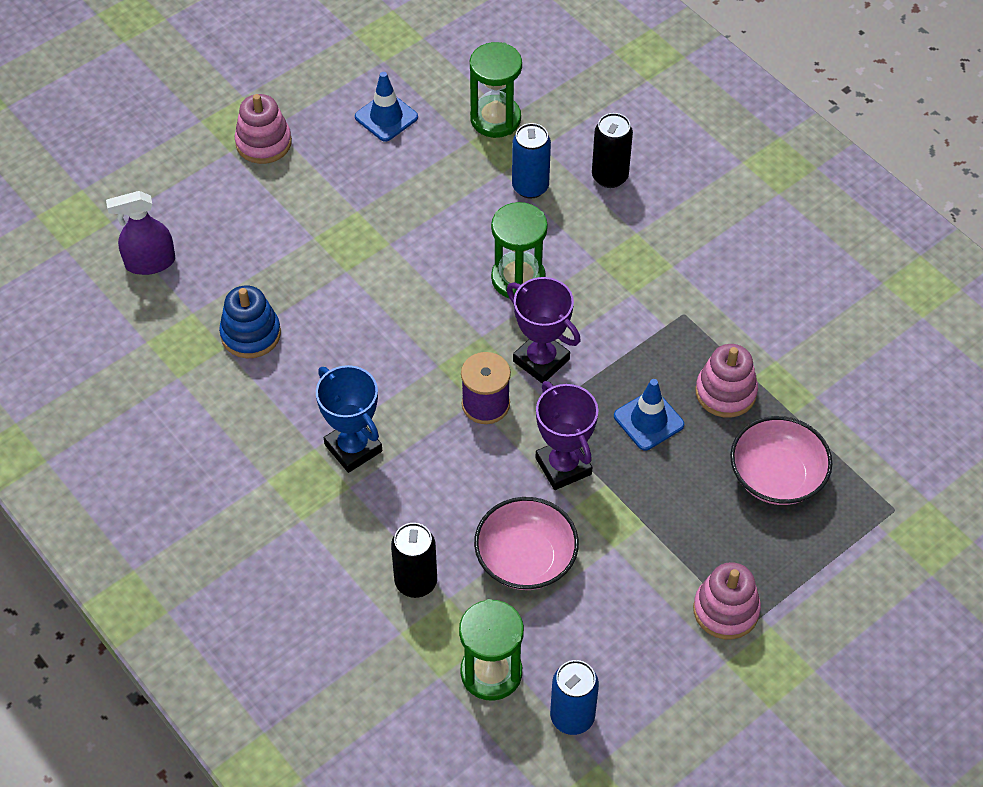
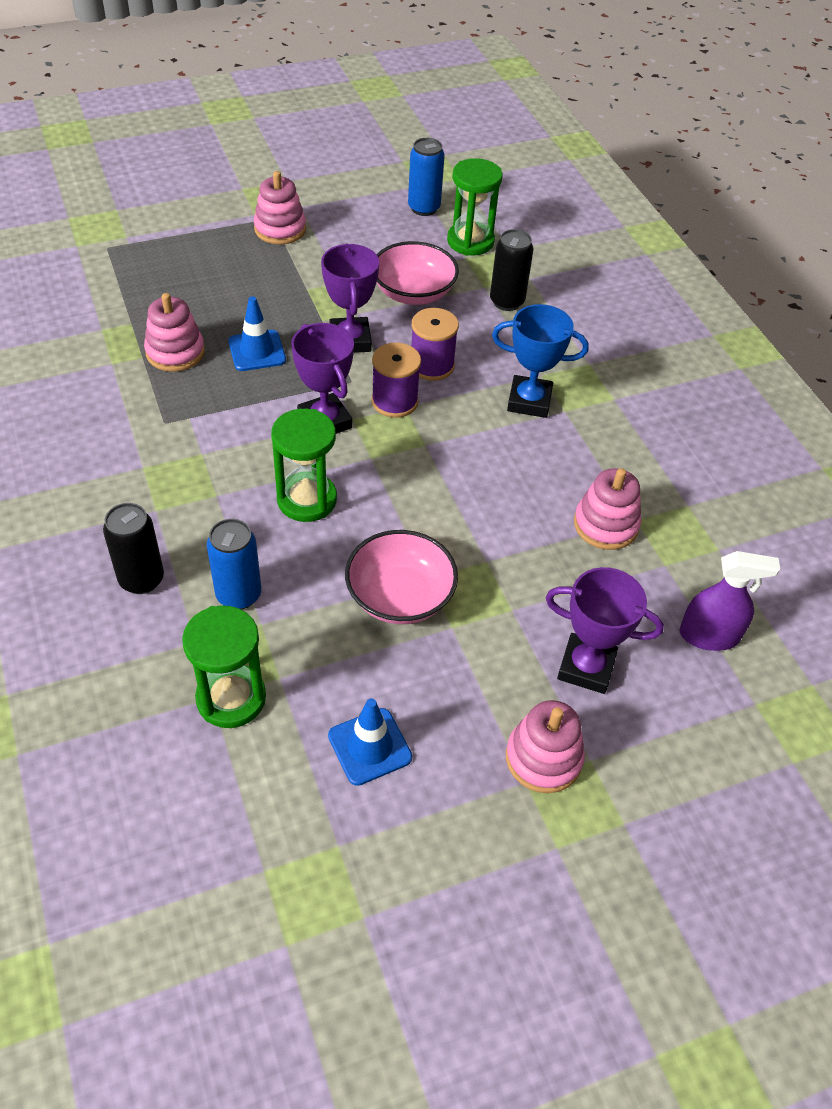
camera: 165 degrees left, 5 degrees down
blue stacking toy [219,285,281,358] -> pink stacking toy [574,468,641,550]
blue trophy [316,365,382,473] -> blue trophy turned 60 degrees counterclockwise [492,304,589,418]
pink bowl [730,416,832,505] -> pink bowl moved to [345,530,458,624]
none -> purple spool [411,308,459,381]
none -> purple trophy [546,567,664,694]

